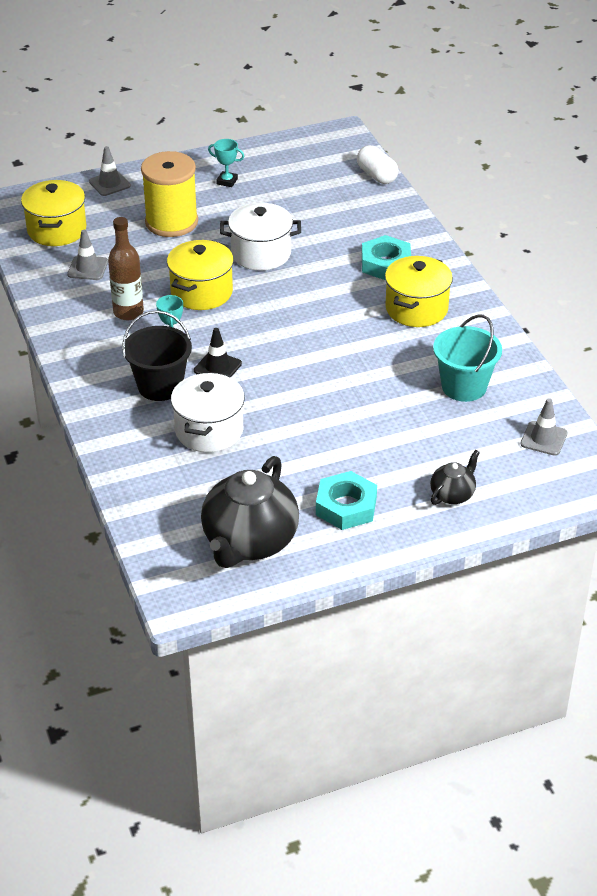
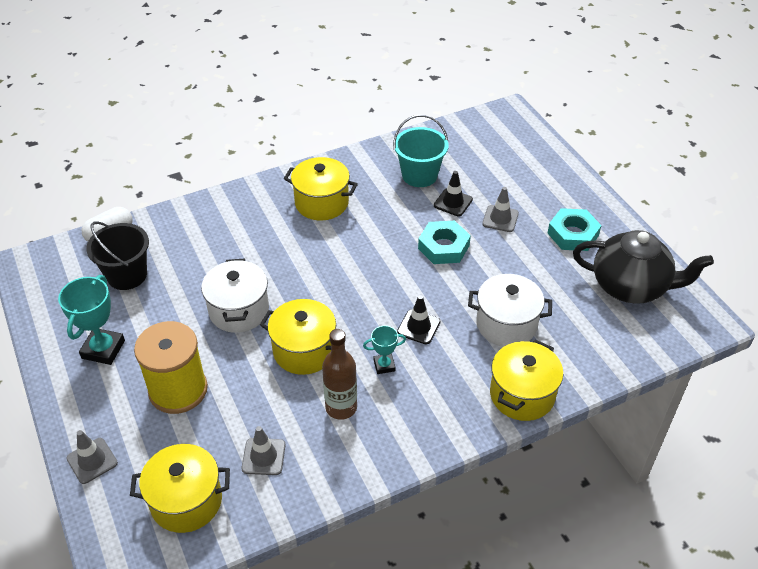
camera: 95 degrees left, 5 degrees up
black bucket [122,310,192,401] -> black bucket moved to [86,221,149,290]
turquoise trophy [208,139,244,187] -> turquoise trophy [58,275,125,365], size x1.78
turquoise nut [362,235,411,280] -> turquoise nut moved to [418,221,471,264]
black teapot [430,450,480,505] -> none
grey traffic cone [520,398,568,456] -> grey traffic cone moved to [482,187,519,232]
none -> black traffic cone [434,171,473,216]
none -> yellow pot [490,340,564,421]

